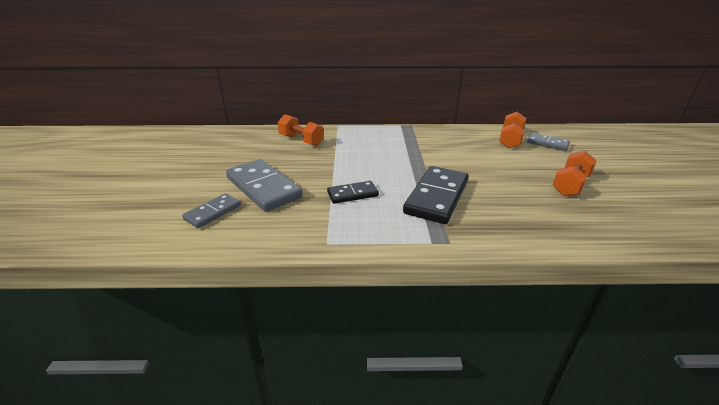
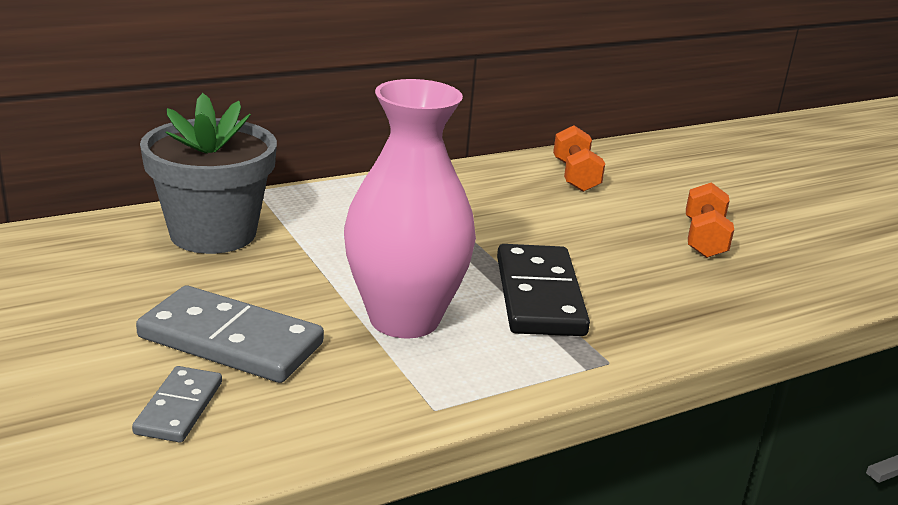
camera: 30 degrees left, 5 degrees down
orange dumbbell [278,114,324,146] -> grey flower pot [140,93,277,254]
black domino [327,181,379,204] -> pink vase [344,79,476,338]
grey domino [527,133,570,151] -> none

